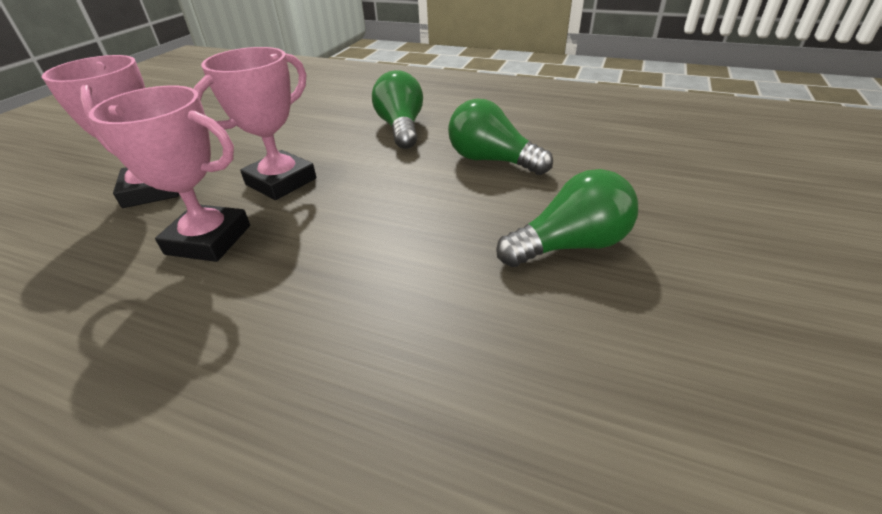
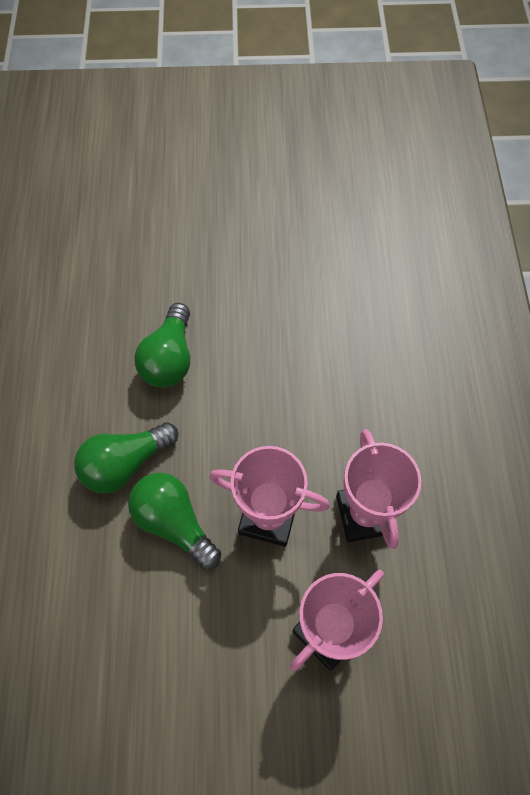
camera: 115 degrees left, 25 degrees up
green light bulb [496,169,638,267] -> green light bulb moved to [128,473,221,570]

